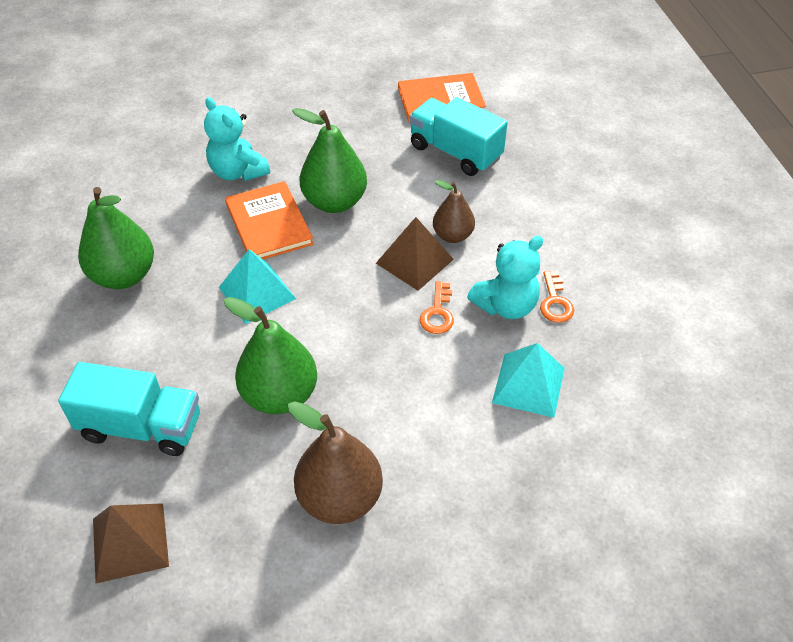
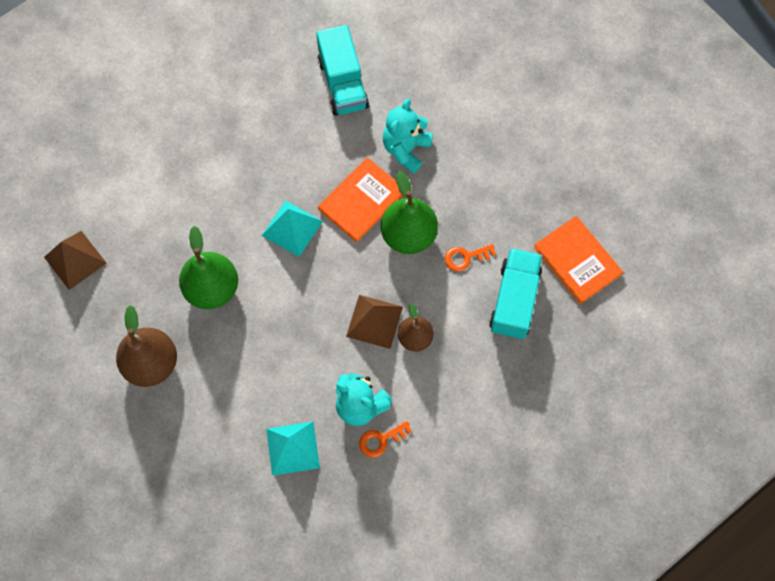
camera: 65 degrees right, 20 degrees up
turquoise truck [58,362,200,456] -> turquoise truck moved to [316,25,369,116]
green pear [78,187,154,289] -> none
orange key [420,281,454,334] -> orange key moved to [445,244,496,271]

